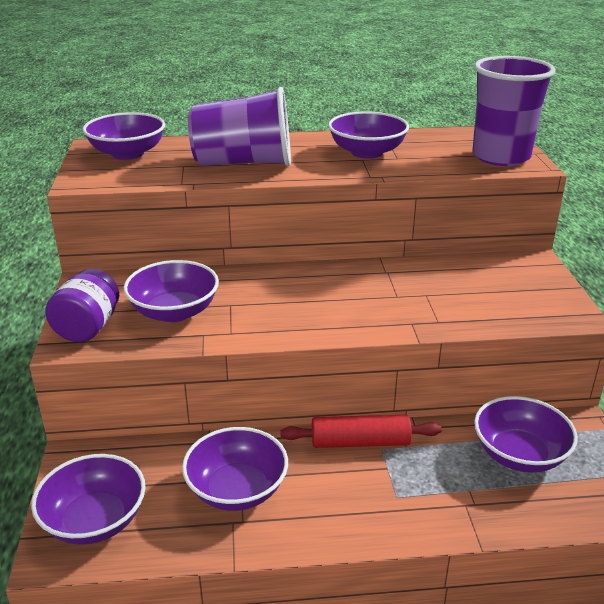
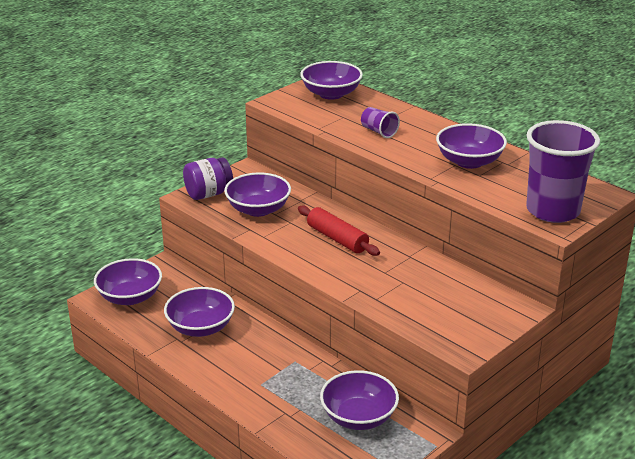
camera: 50 degrees right, 0 degrees up
purple cup [188,87,291,166] -> purple cup [361,107,400,138], size x0.44
red rolling pin [281,415,442,448] -> red rolling pin moved to [298,206,380,256]

